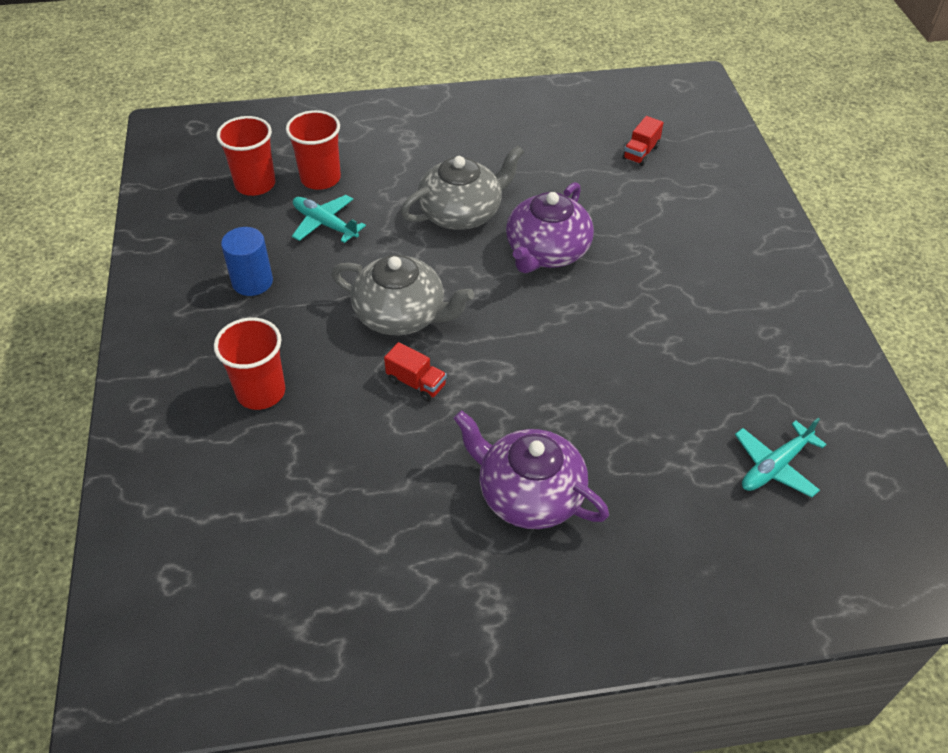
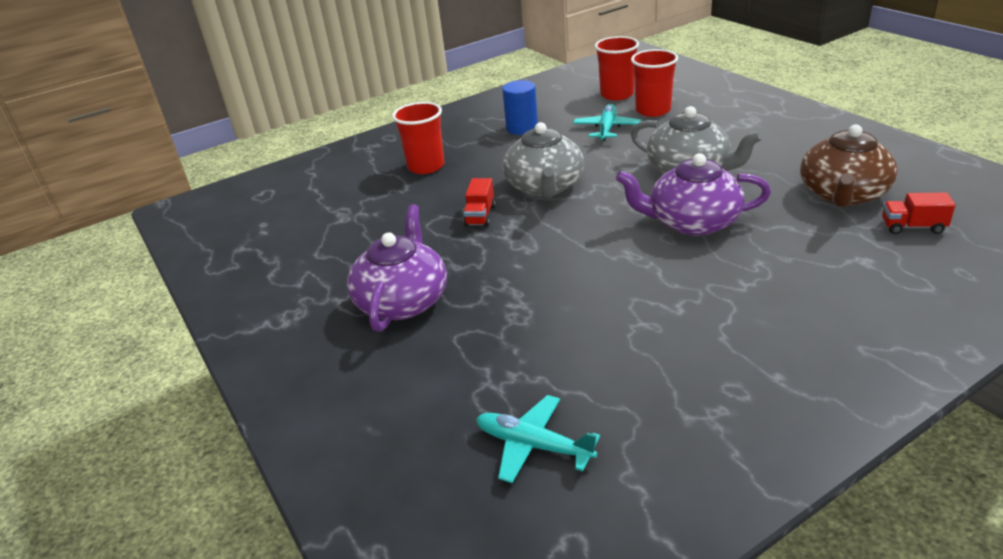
camera: 70 degrees right, 15 degrees down
none -> brown teapot [800,124,898,207]

